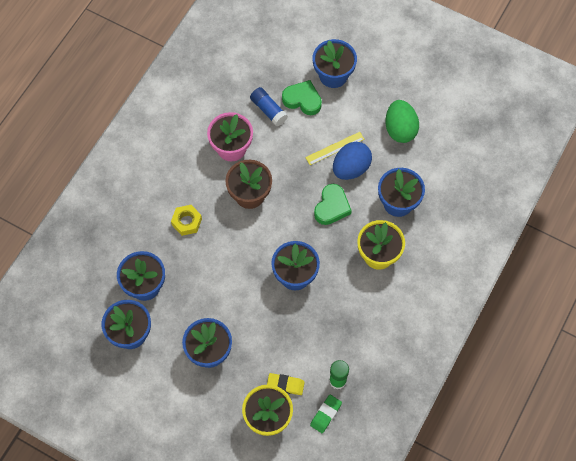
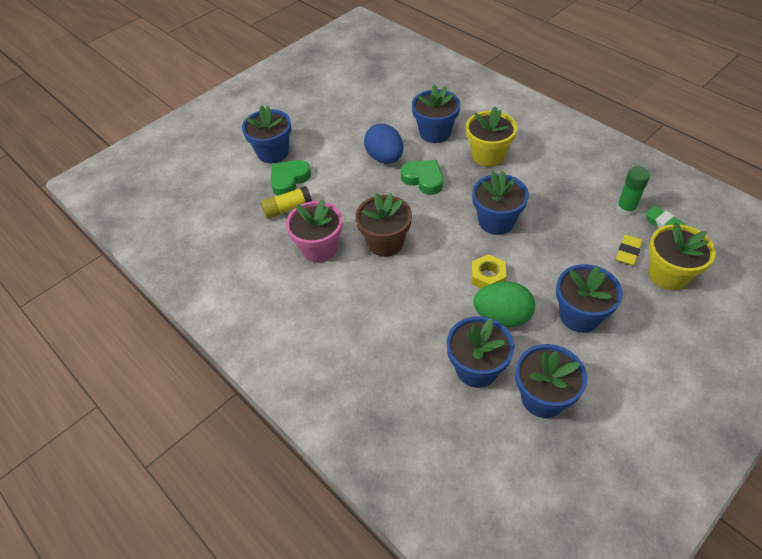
camera: 70 degrees left, 15 degrees down
yellow nut [171,205,202,236] -> yellow nut moved to [471,254,507,289]
blue glue stick [250,87,288,126] -> yellow glue stick [261,186,312,219]
yellow ruler [305,132,364,165] -> none
green egg [386,100,419,143] -> green egg moved to [473,281,535,327]

